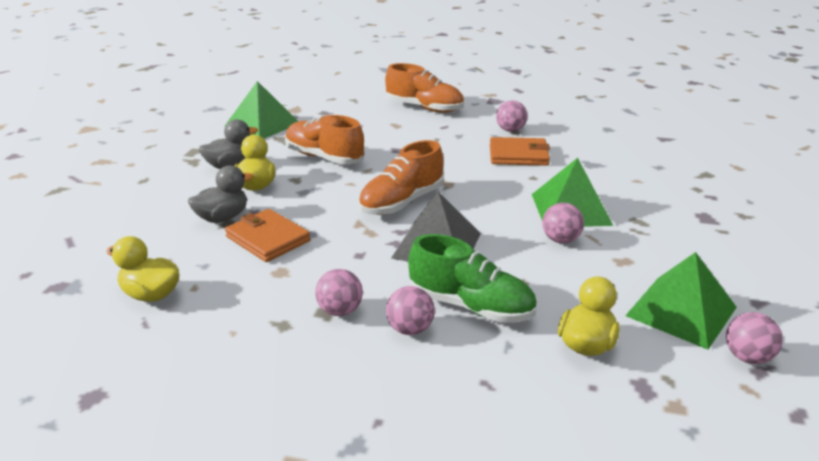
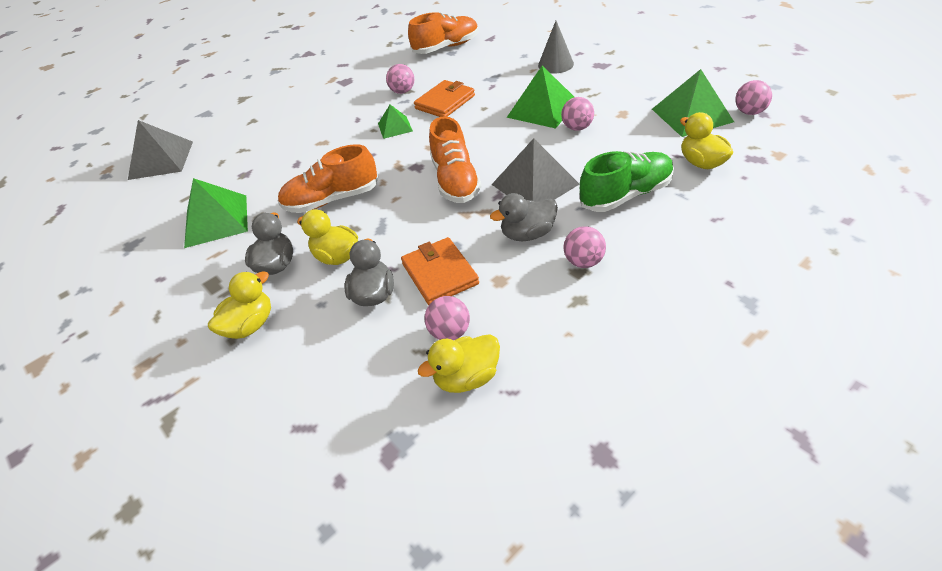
camera: 50 degrees left, 15 degrees up
orange wallet [225,209,311,262] -> orange wallet turned 75 degrees clockwise [401,237,479,305]
orange shoe [385,63,464,113] -> orange shoe moved to [408,12,479,54]
pink ball [386,286,435,335] -> pink ball moved to [425,296,470,340]
none -> grey pyramid [128,120,193,180]
none -> yellow duck [208,271,271,339]
none -> green pyramid [378,105,413,139]
none -> grey duck [490,193,558,241]
none -> grey cone [538,21,574,73]

